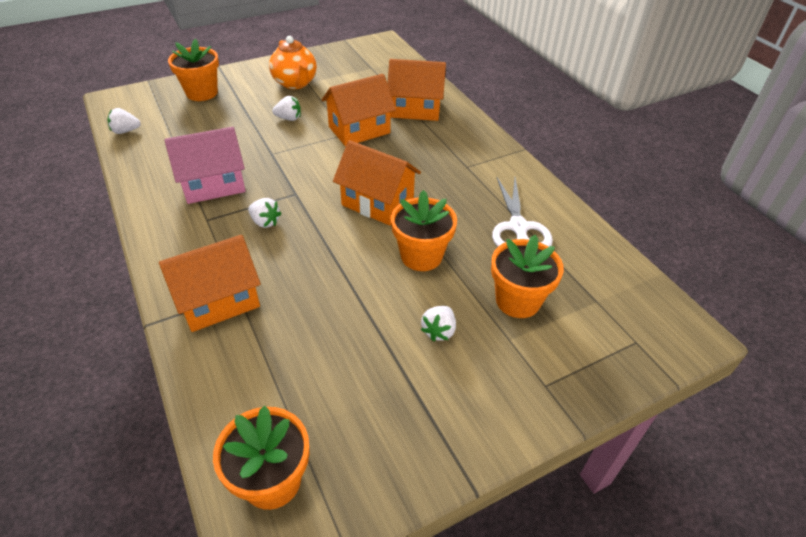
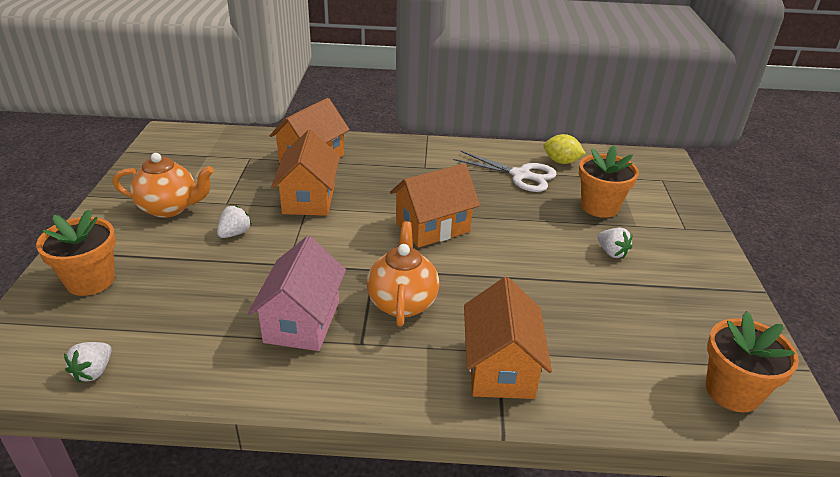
camera: 60 degrees left, 10 degrees down
white strawberry [248,198,281,228] -> orange teapot [367,221,439,327]
orange flower pot [391,190,457,271] -> none
none -> yellow lemon [544,134,586,164]

